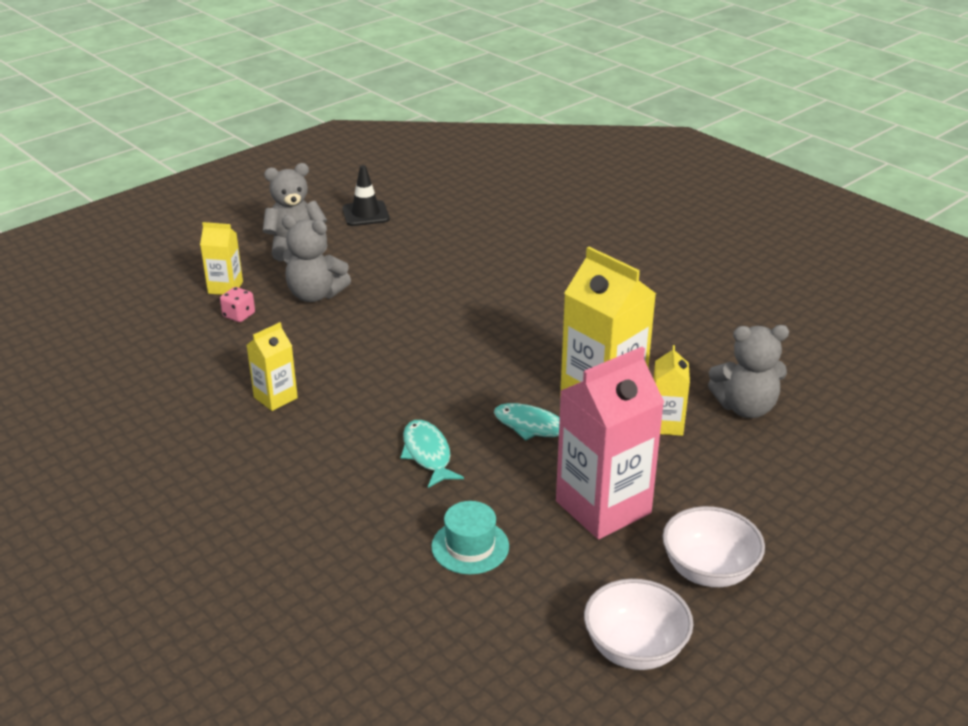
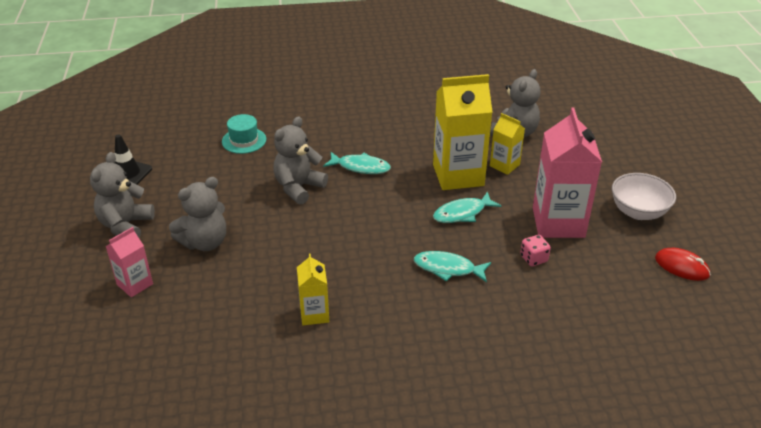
camera: 55 degrees left, 5 degrees up
yellow carton [200,222,243,295] -> pink carton [105,227,153,297]
pink dice [220,287,255,322] -> pink dice moved to [520,235,551,266]
turquoise hat [431,501,509,574] -> turquoise hat moved to [222,114,266,154]
white bowl [584,579,693,670] -> red mouse [655,248,711,281]
none -> grey teddy bear [274,117,328,205]
none -> turquoise fish [323,152,391,174]

